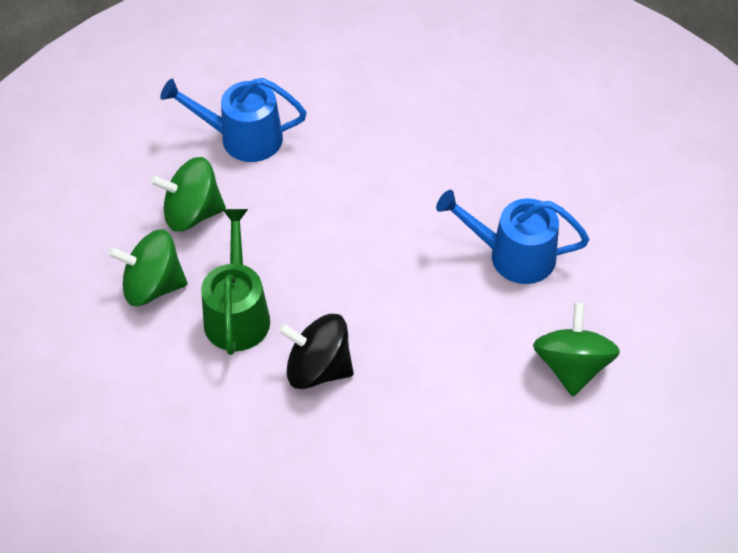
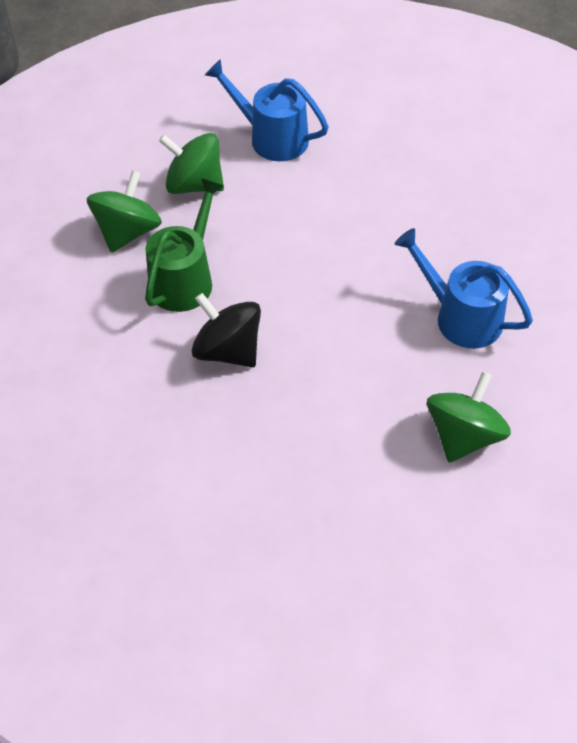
camera: 25 degrees right, 0 degrees up
green spinning top [108,229,188,306] -> green spinning top turned 90 degrees clockwise [87,170,162,253]

